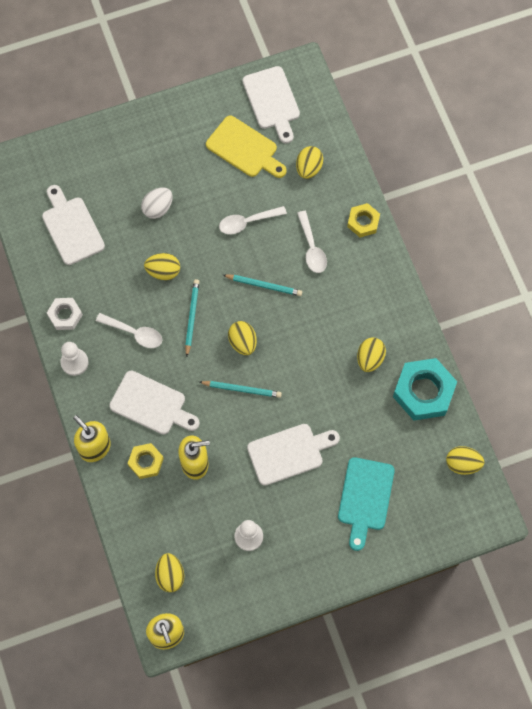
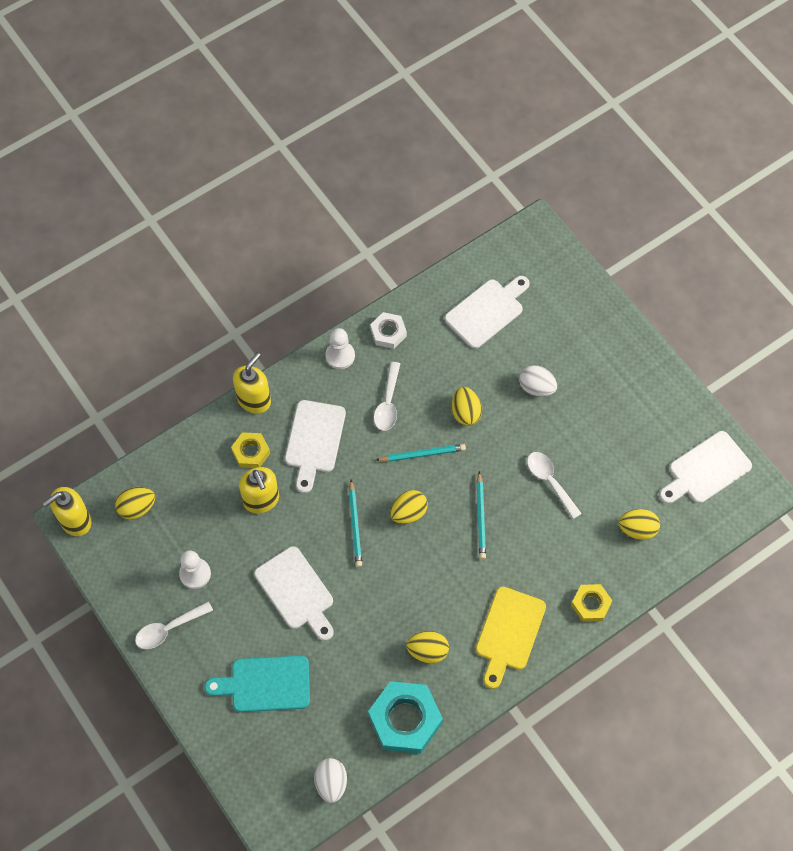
camera: 75 degrees right, 5 degrees down
yellow cutting board [206,116,287,178] -> yellow cutting board moved to [476,587,546,689]
white spoon [297,211,327,273] -> white spoon moved to [135,601,213,649]
yellow egg [446,446,484,475] -> white egg [314,758,347,803]

